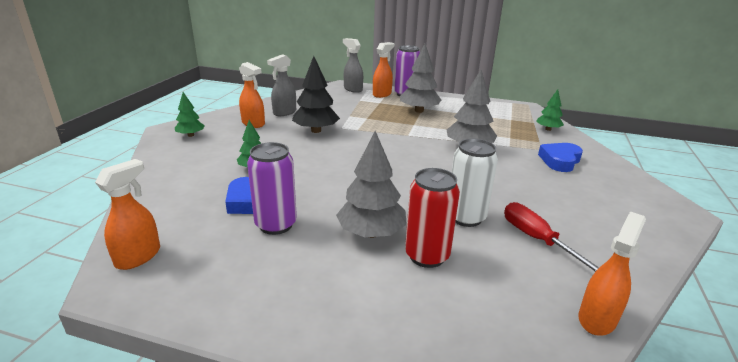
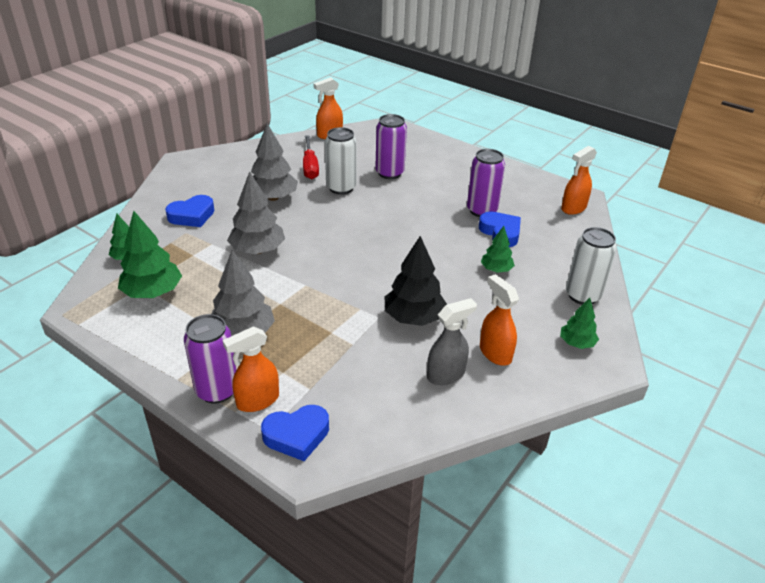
camera: 160 degrees left, 10 degrees up
grey tree [336,131,407,238] -> grey tree moved to [251,123,298,201]
grey spray bottle [343,38,363,93] -> blue heart [261,405,329,461]
red can [405,168,460,268] -> purple can [375,114,407,179]
none -> green tree [118,211,182,298]
none -> white can [566,227,617,305]

